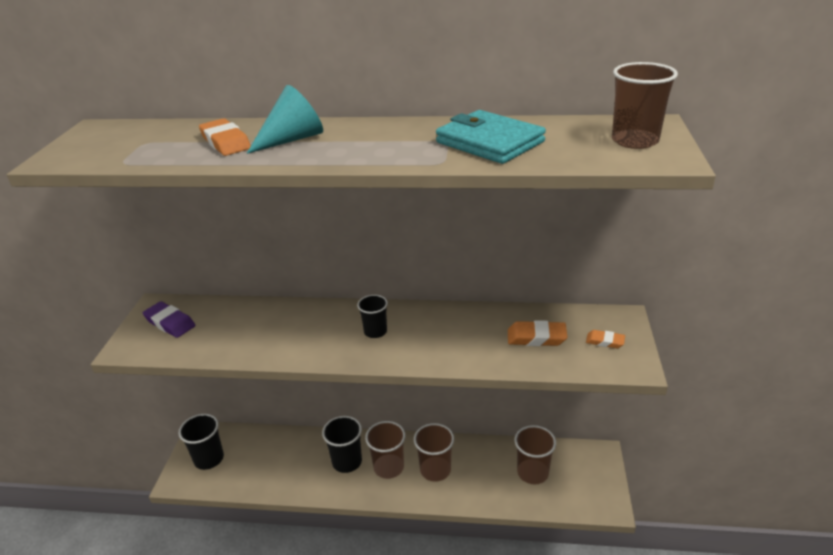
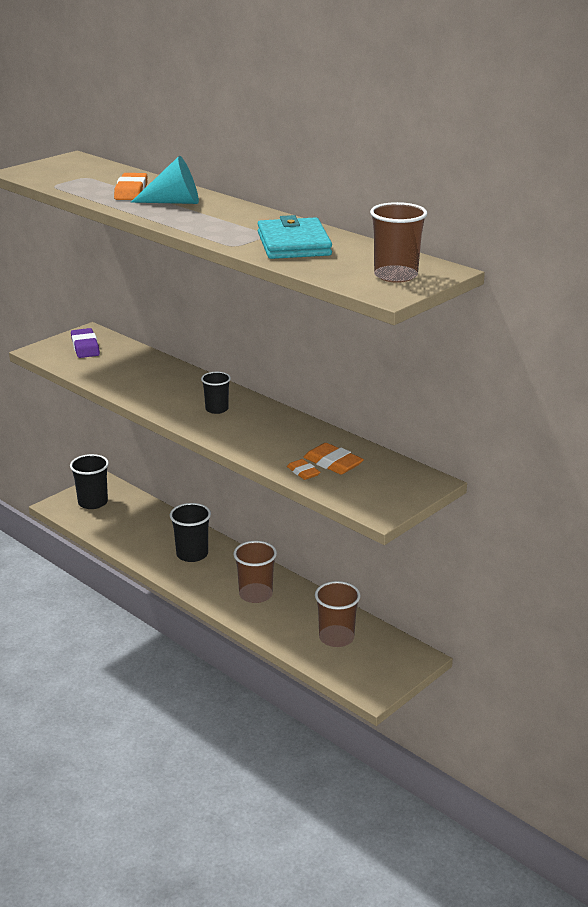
camera: 35 degrees right, 5 degrees down
brown cup [365,421,406,479] -> none
orange eraser [586,330,625,348] -> orange eraser moved to [287,459,320,480]

